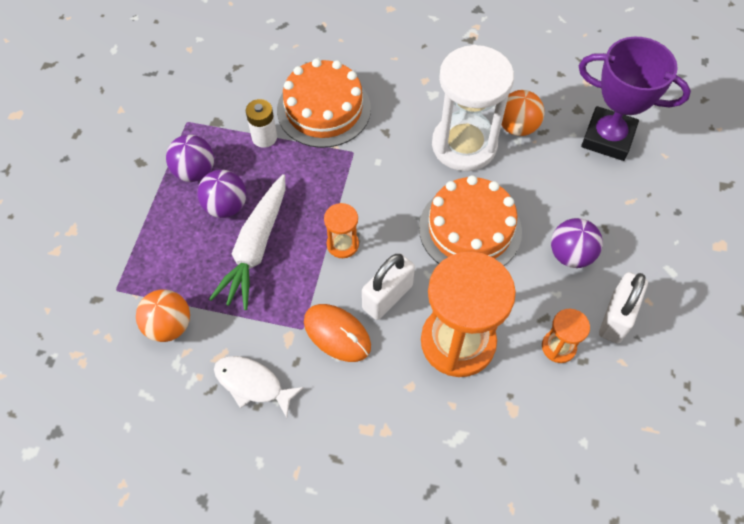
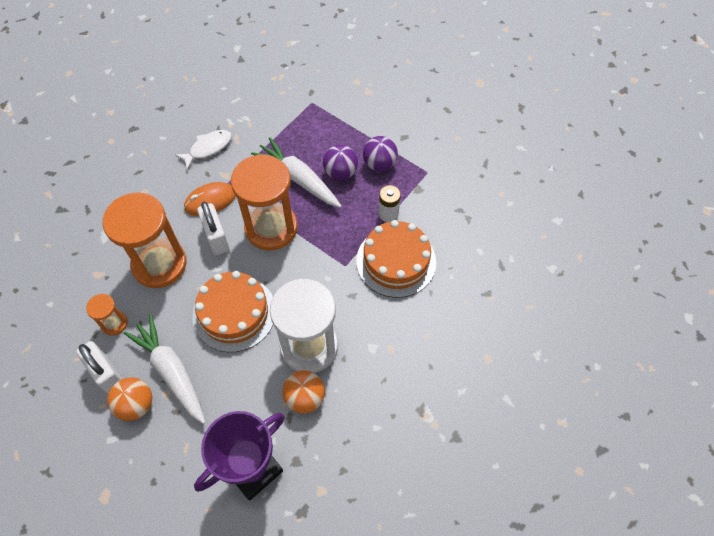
camera: 115 degrees right, 0 degrees up
orange ball [136,289,190,342] -> orange ball moved to [107,377,152,421]
orange hourglass [324,203,359,258] -> orange hourglass [231,154,298,250], size x2.18
purple ball [551,218,603,268] -> white carrot [124,315,206,424]

